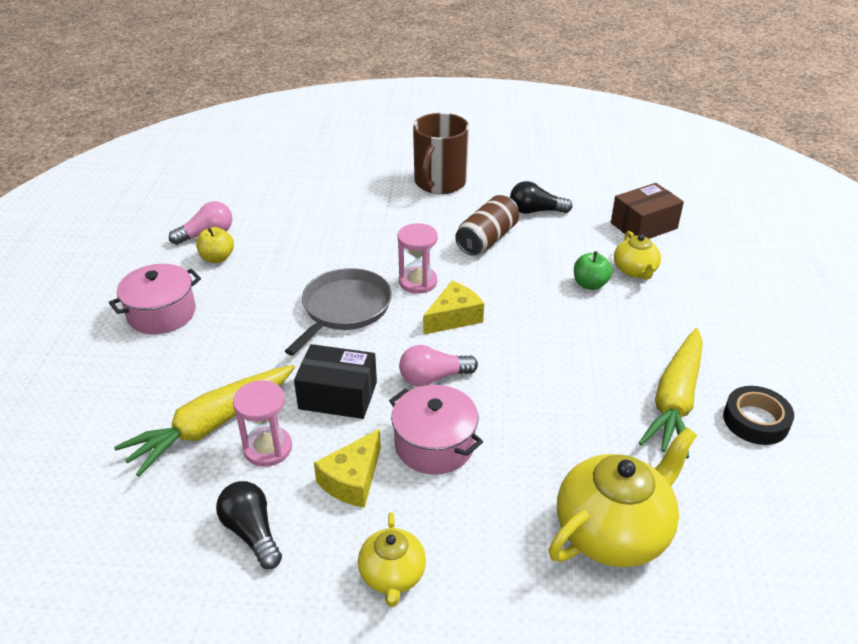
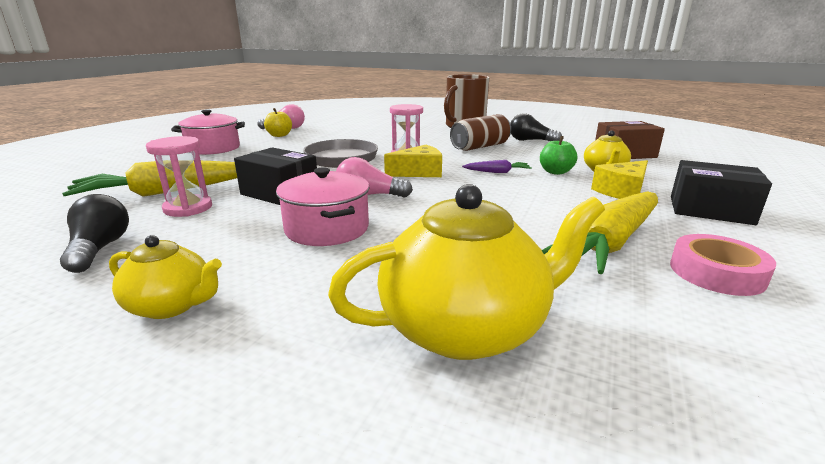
camera: 20 degrees right, 15 degrees down
yellow cheese [314,429,381,508] -> yellow cheese moved to [591,160,648,199]
yellow teapot [358,512,426,607] -> yellow teapot turned 90 degrees counterclockwise [109,235,222,319]
black tape [723,386,794,445] -> pink tape [670,234,776,296]
none -> purple carrot [462,160,532,173]
none -> black box [671,160,772,225]

